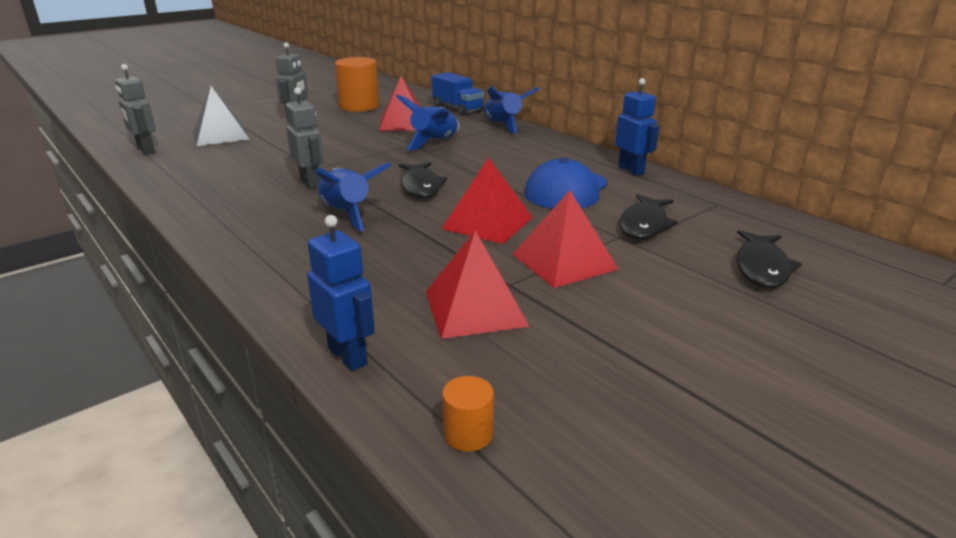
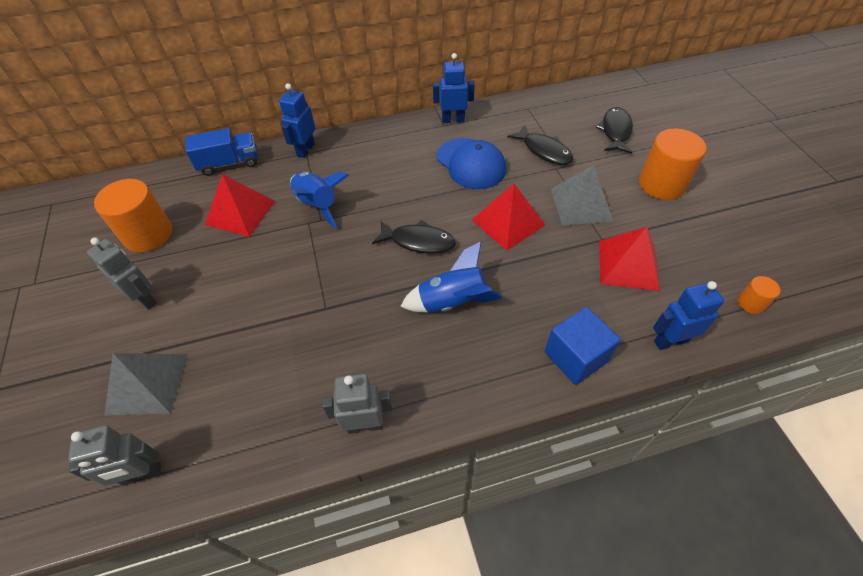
camera: 65 degrees left, 25 degrees up
grey robot [286,87,324,189] -> grey robot moved to [322,374,393,434]
blue rocket [484,85,540,134] -> blue robot [279,83,316,158]
red pyramid [512,190,618,288] -> grey pyramid [551,165,614,226]
black fish [736,230,802,288] -> black fish turned 120 degrees counterclockwise [596,107,633,154]
none -> blue cube [545,307,621,385]
none -> orange cylinder [639,129,707,200]

